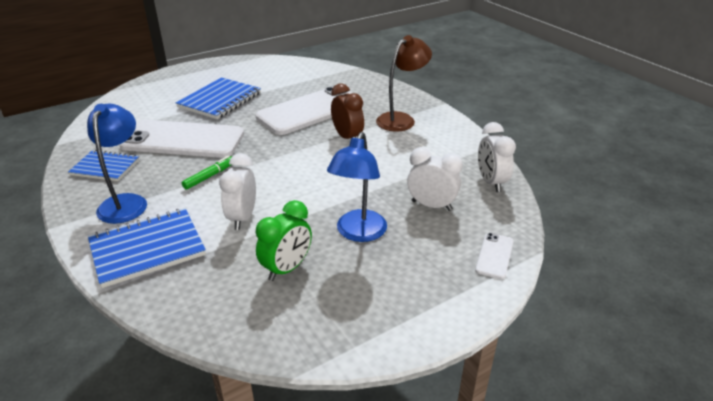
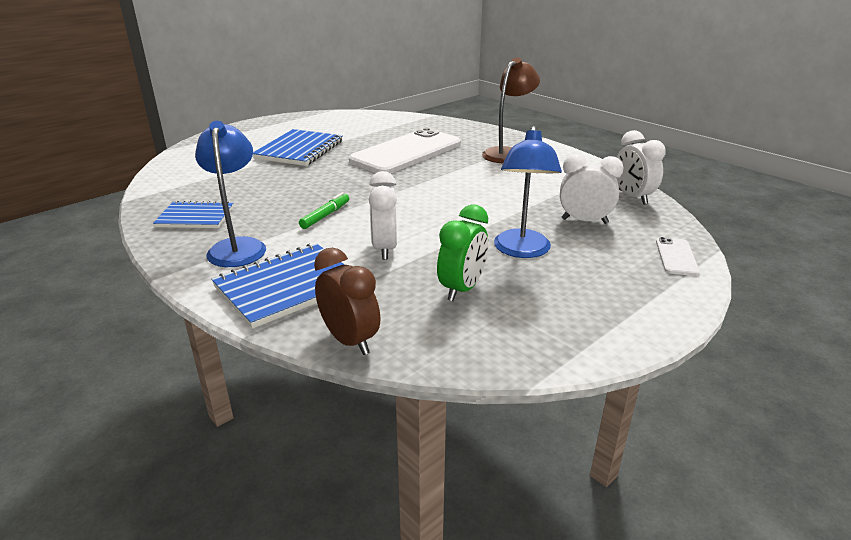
camera: 10 degrees left, 5 degrees down
white phone [119,120,244,158] -> none
brown clock [331,83,364,139] -> brown clock moved to [314,247,380,355]

